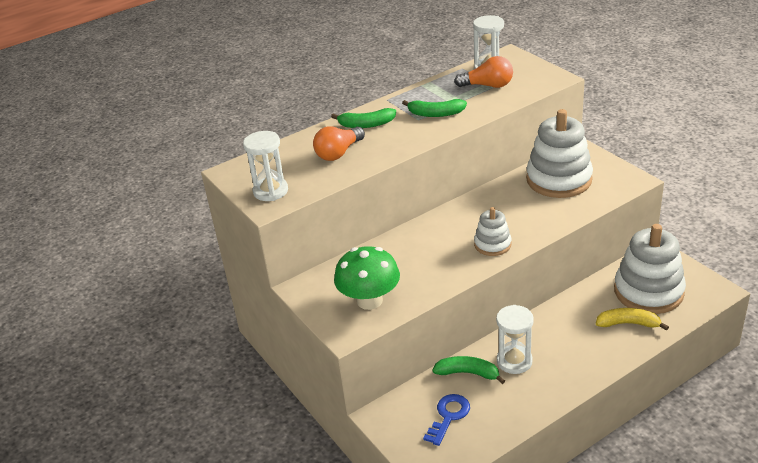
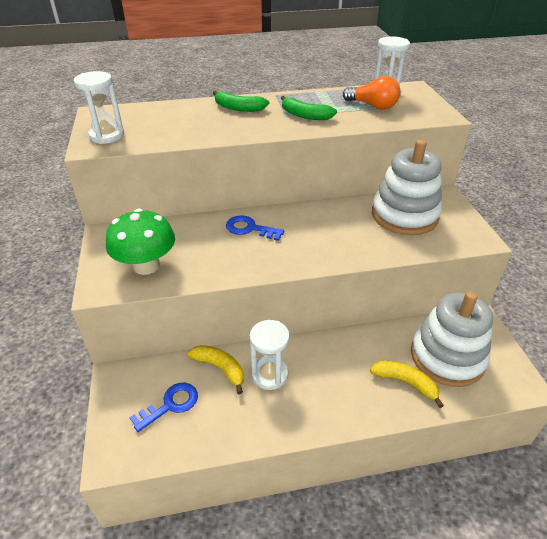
camera: 20 degrees right, 5 degrees up
orange light bulb [313,126,365,161] -> none
green banana [432,356,505,384] -> yellow banana [188,345,244,394]
white stacking toy [474,207,512,256] -> none
none -> blue key [226,216,284,241]

